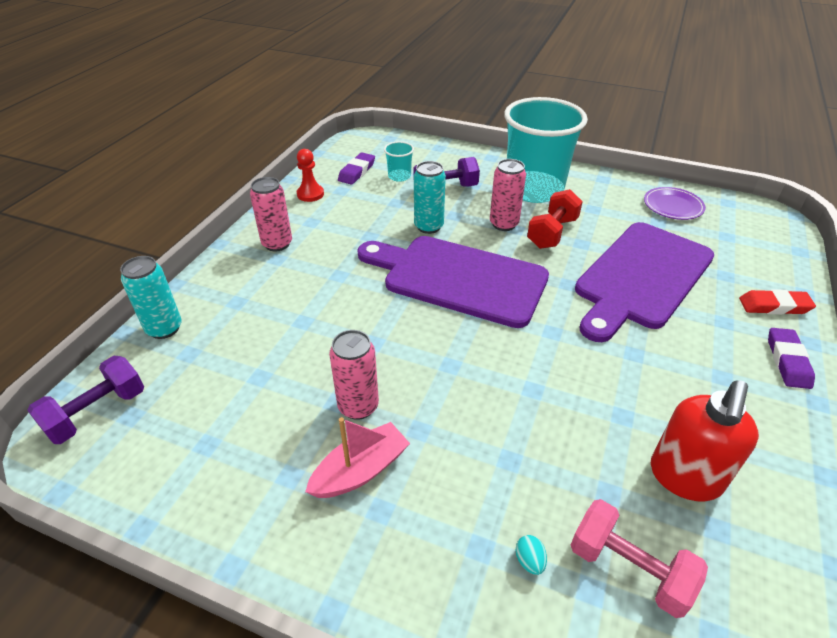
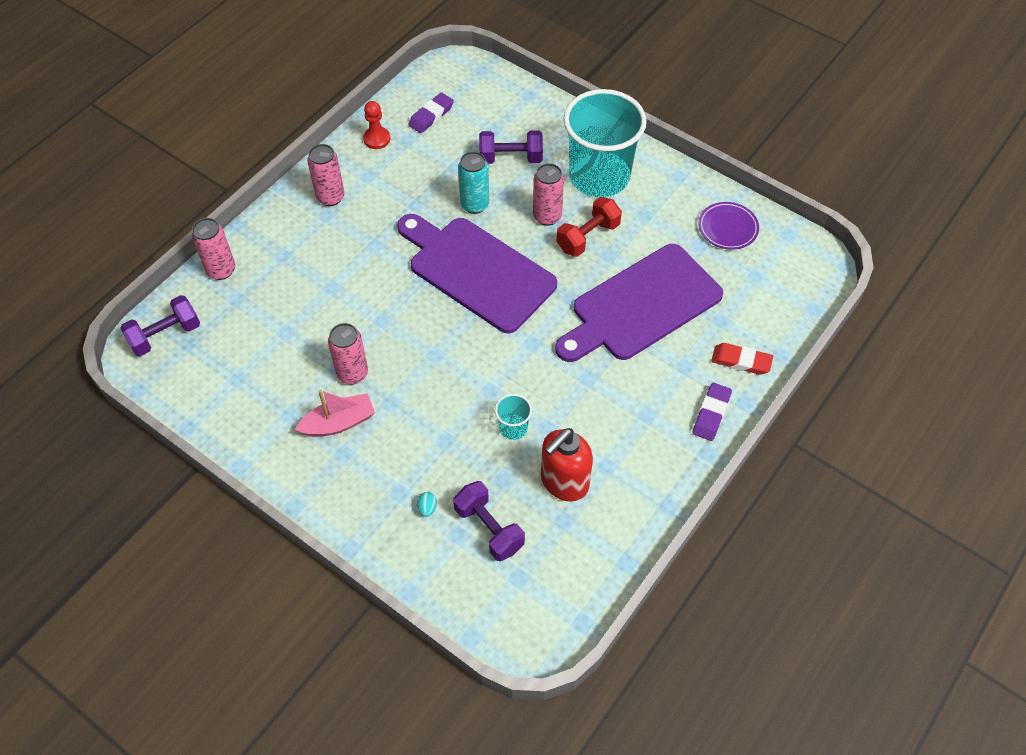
camera: 15 degrees right, 15 degrees up
turquoise can [120,256,182,339] -> pink can [192,218,235,280]
turquoise cup [384,141,414,182] -> turquoise cup moved to [495,394,532,440]
pink dumbbell [571,499,708,618] -> purple dumbbell [453,481,525,561]

